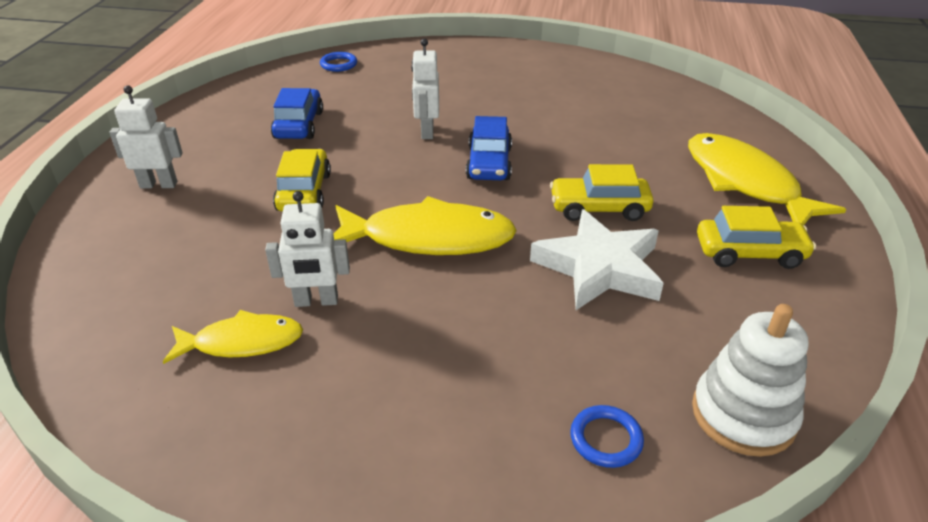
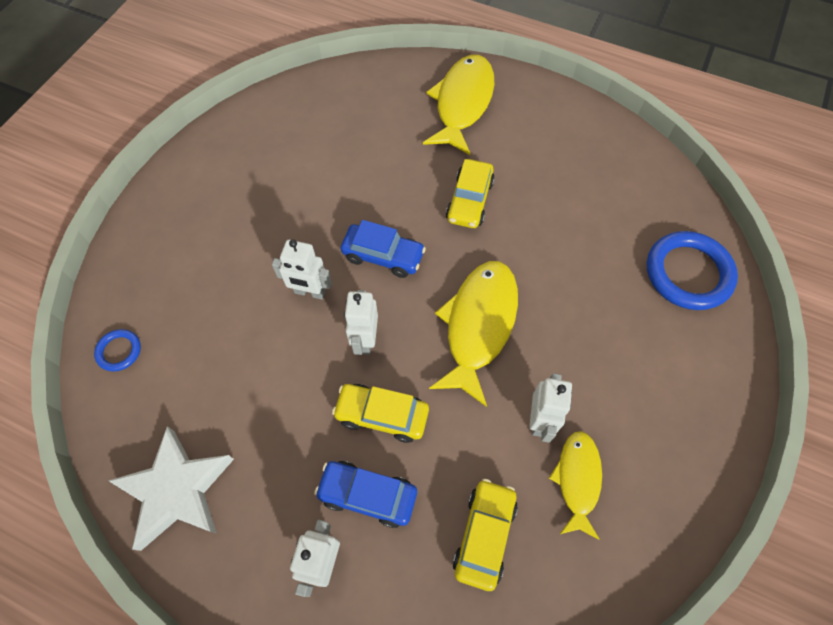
camera: 75 degrees left, 25 degrees up
blue car [271,88,323,139] -> blue car moved to [314,461,417,528]
white star [530,209,664,310] -> white star moved to [108,426,234,551]
blue ring [570,405,644,468] -> blue ring [647,231,738,310], size x2.08
yellow fish [688,133,846,226] -> yellow fish turned 120 degrees clockwise [423,55,494,155]
white stacking toy [692,304,808,457] -> none
yellow car [697,206,816,269] -> yellow car moved to [453,479,518,591]
none -> white robot [344,290,378,355]

